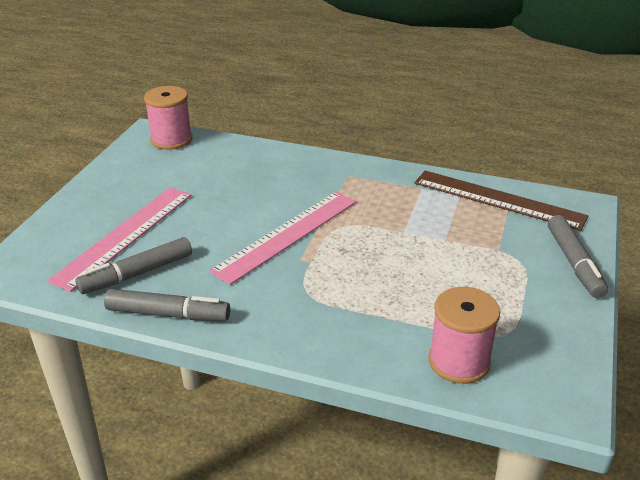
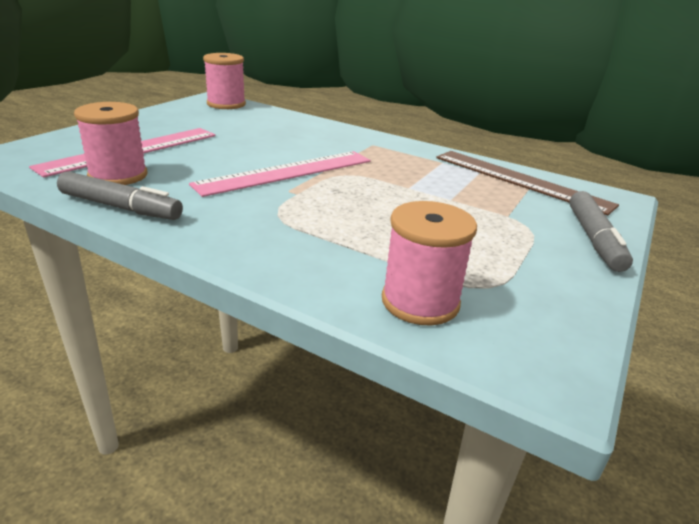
camera: 10 degrees right, 5 degrees down
grey marker [75,237,192,294] -> pink spool [74,102,147,185]

